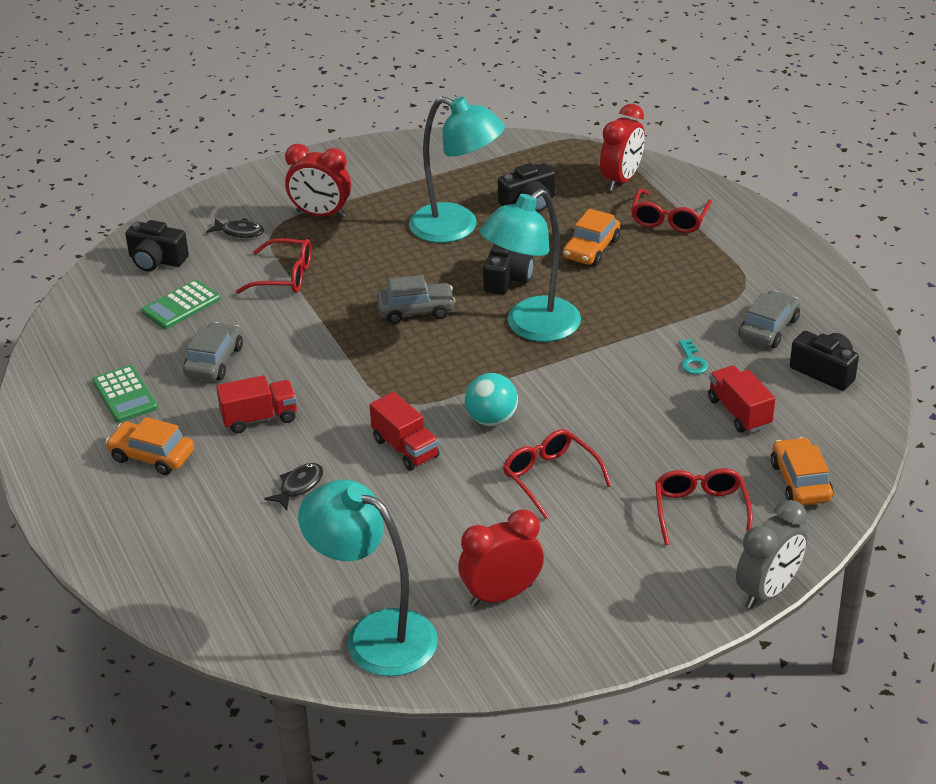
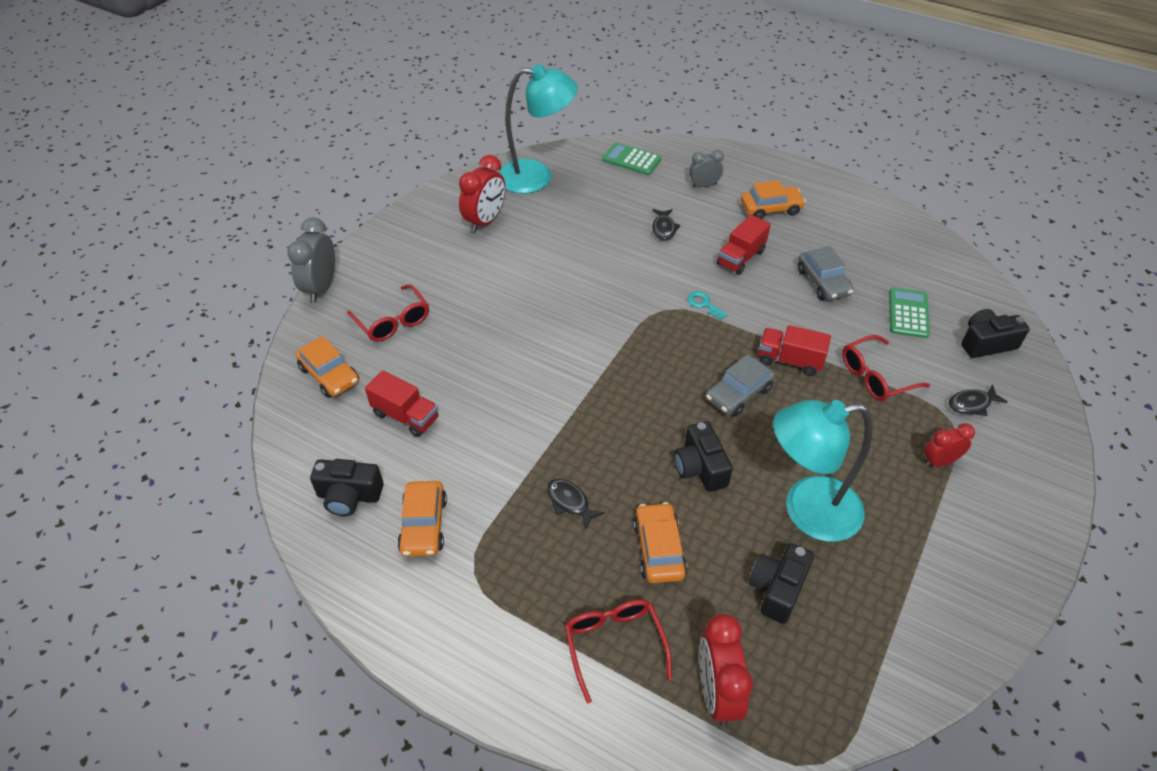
camera: 145 degrees right, 10 degrees up
green calculator [92,365,158,423] -> green calculator moved to [602,143,661,175]
red clock [285,144,351,218] -> red clock [924,423,975,467], size x0.62
red truck [370,392,439,471] -> red truck moved to [758,325,831,376]
turquoise ball [465,373,518,426] -> none
turquoise lamp [480,189,581,342] -> none
red glasses [503,429,612,519] -> none
turquoise key [679,339,708,374] -> turquoise key moved to [688,291,728,320]
grey car [739,291,800,348] -> orange car [397,481,447,557]
none -> black fish [547,479,605,530]
none -> grey clock [689,150,724,188]

